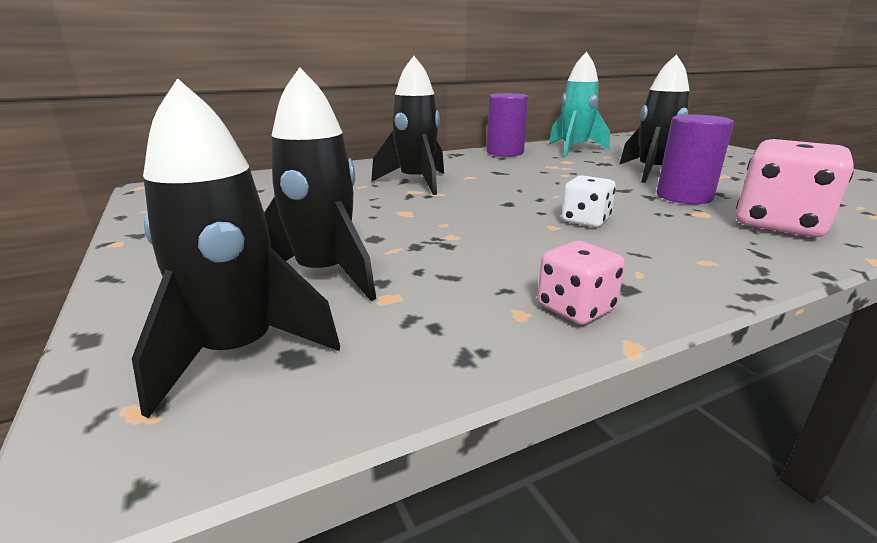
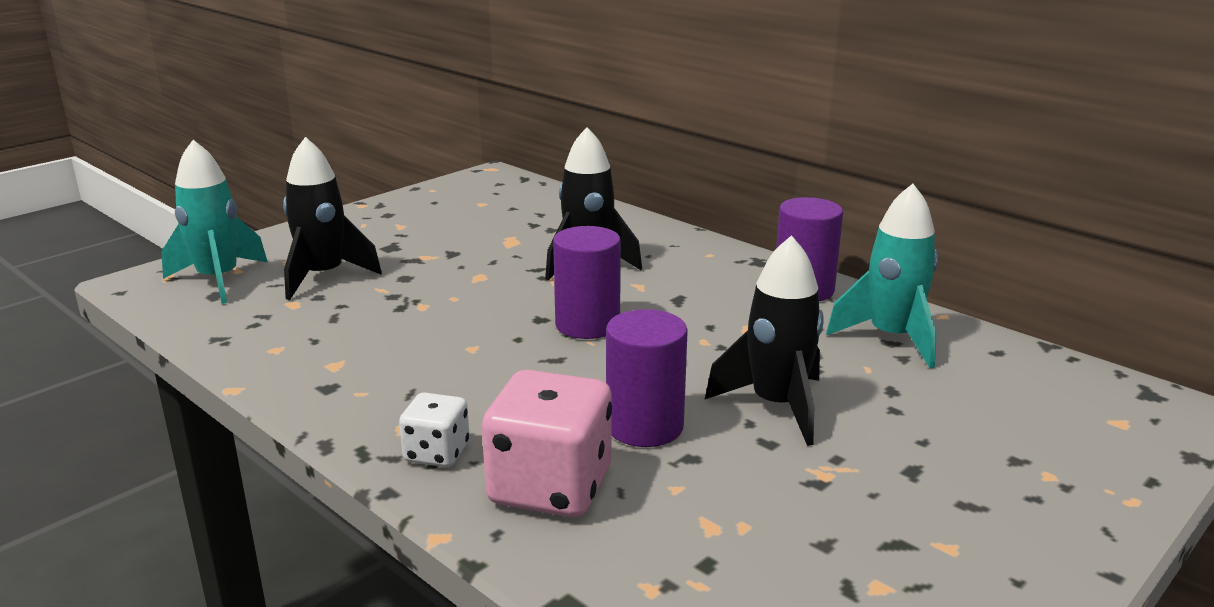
camera: 70 degrees right, 0 degrees up
black rocket [132,78,340,418] -> turquoise rocket [161,140,268,304]
pink dice [537,241,625,325] -> none
white dice [561,175,616,227] -> white dice moved to [399,392,470,467]
none -> purple cylinder [553,226,621,339]

